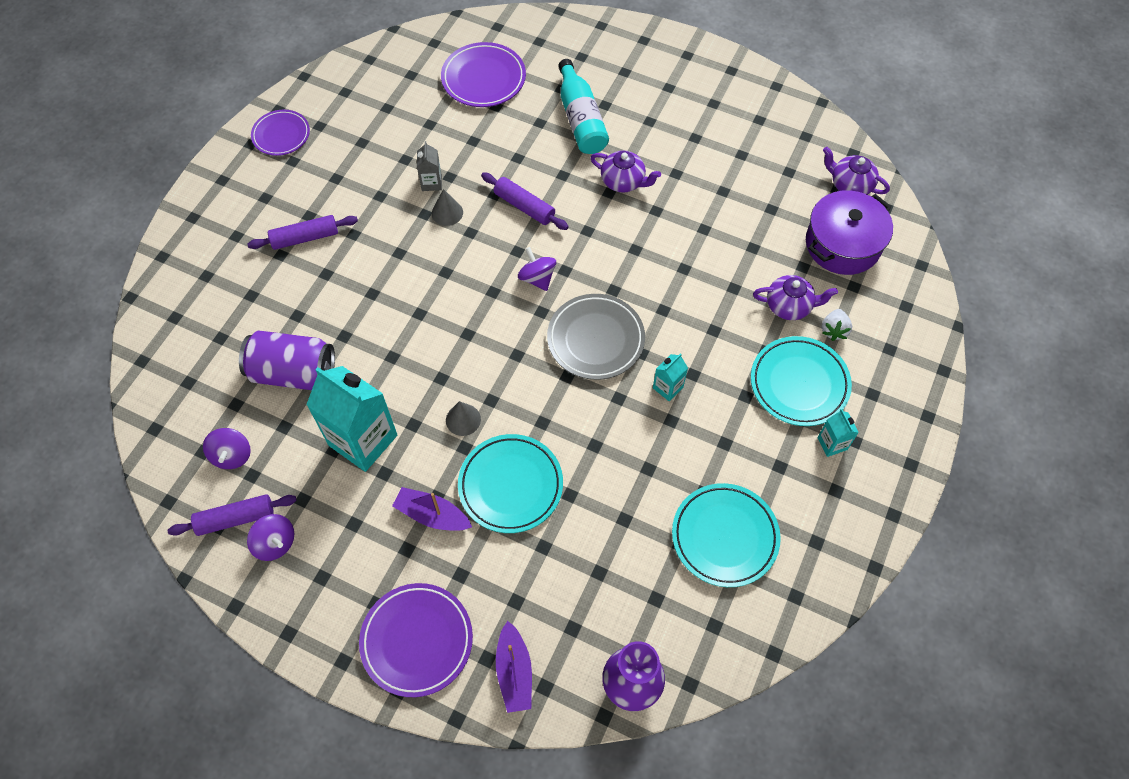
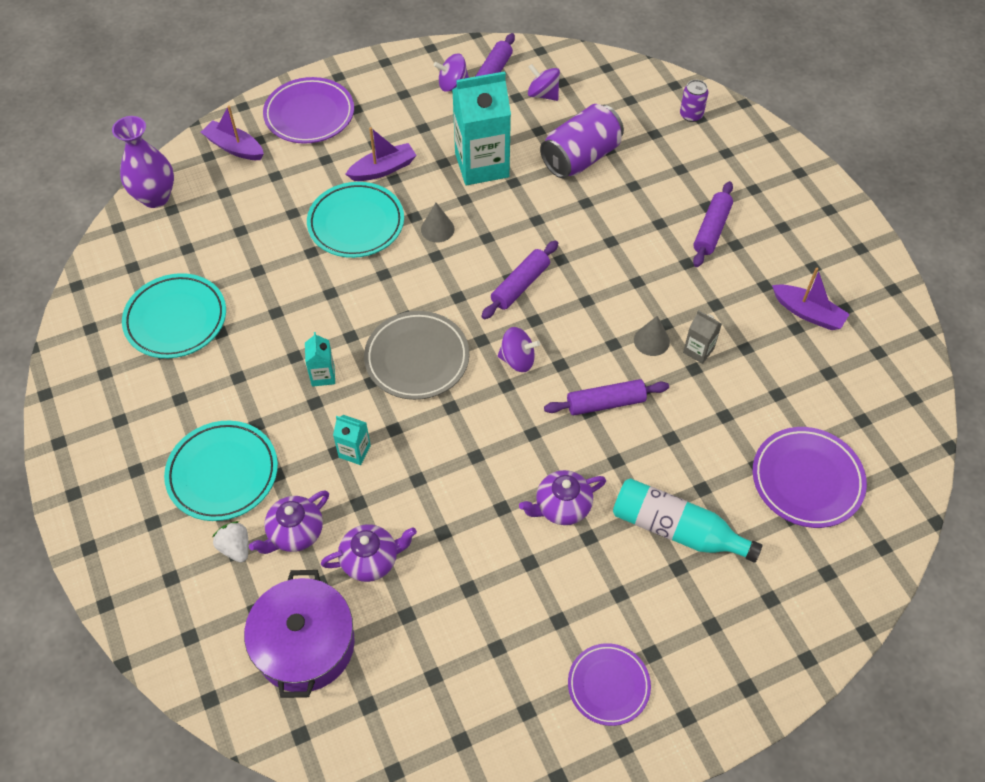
camera: 130 degrees right, 5 degrees down
purple plate [251,110,310,156] -> purple plate moved to [568,643,651,726]
turquoise carton [817,409,859,457] -> turquoise carton moved to [333,415,371,465]
purple teapot [823,147,890,195] -> purple teapot moved to [321,524,417,582]
none -> purple rolling pin [481,241,558,319]
none -> purple can [680,80,708,122]
none -> purple boat [772,268,850,330]

